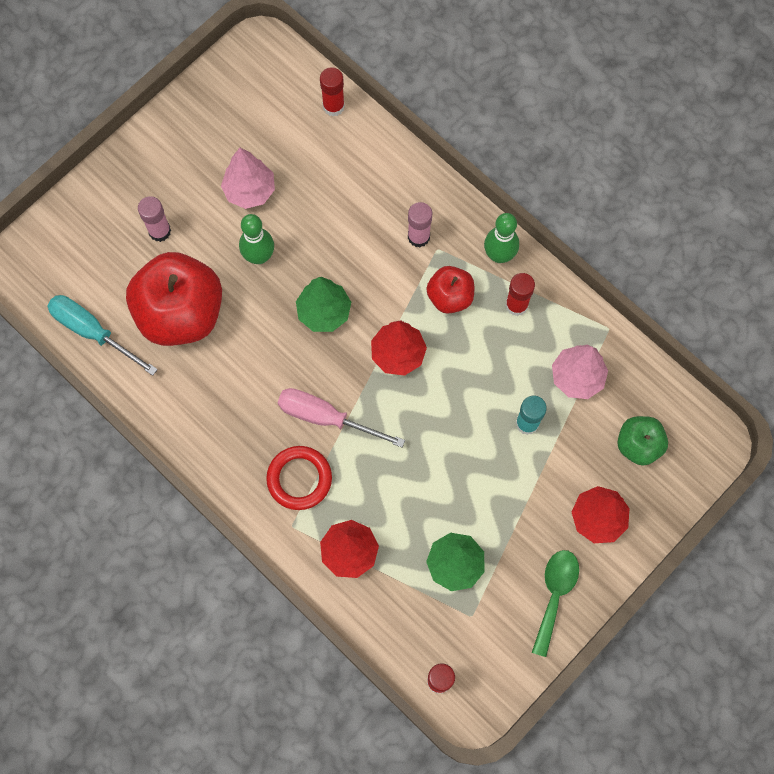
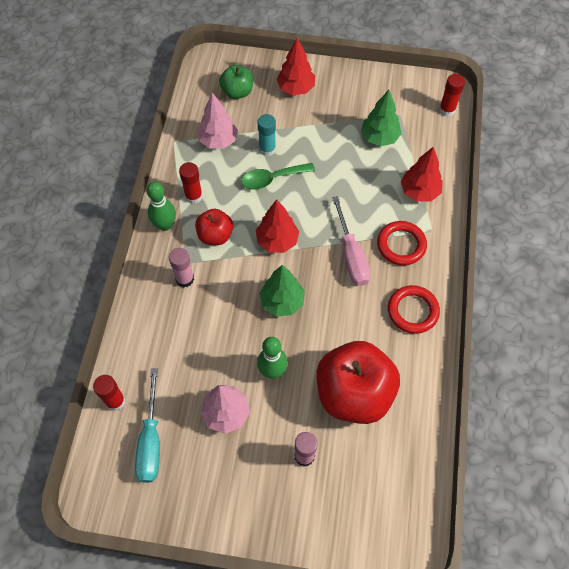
camera: 125 degrees left, 10 degrees down
turquoise screwdriver [47,295,158,376] -> turquoise screwdriver moved to [135,368,160,483]
green spoon [532,550,579,657] -> green spoon moved to [241,163,315,190]
none -> red ring [388,285,440,334]

